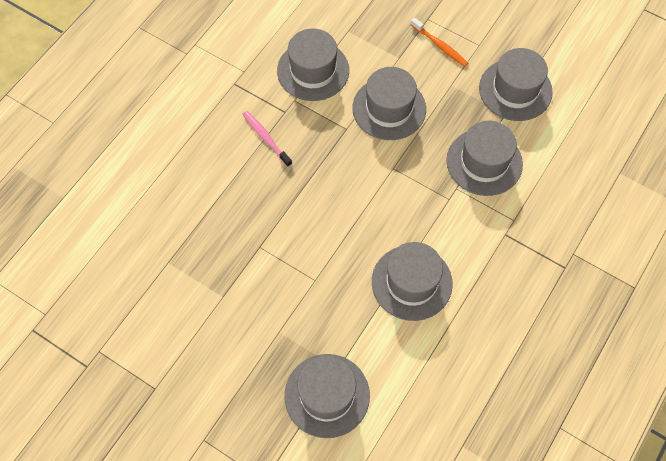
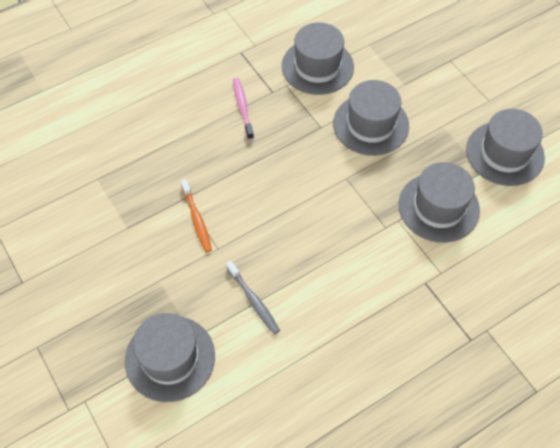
camera: 25 degrees right, 5 degrees down
grey hat [372,242,453,321] -> none
orange toothbrush [411,17,468,67] -> orange toothbrush moved to [181,179,212,253]
none -> grey toothbrush [226,261,280,335]

